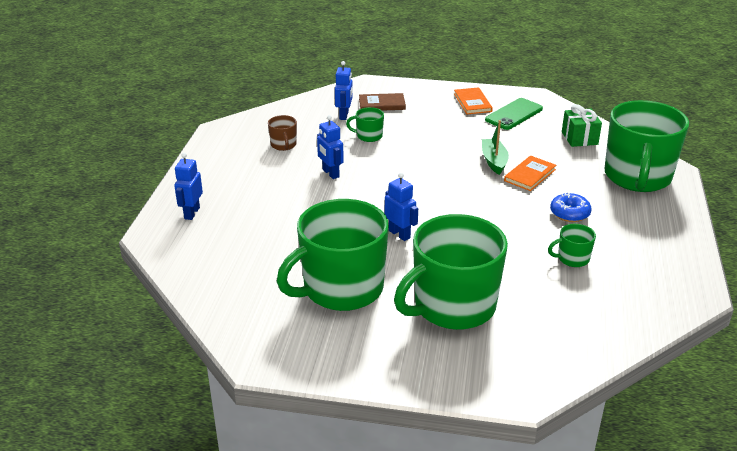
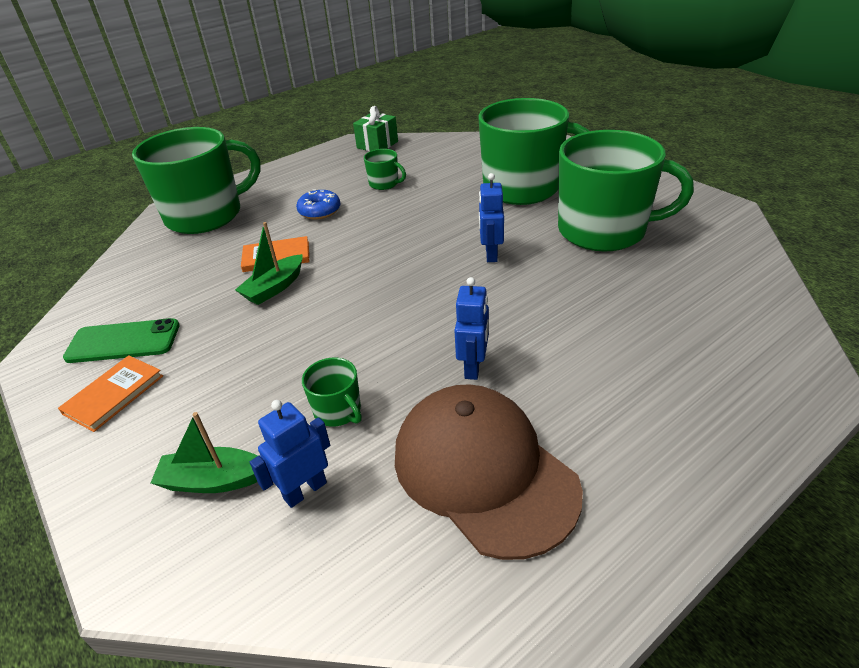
camera: 135 degrees left, 5 degrees up
blue robot [174,153,203,220] -> none
brown mug [268,115,297,151] -> brown cap [395,384,583,560]
brown book [359,93,406,111] -> green boat [151,412,258,493]
green gift [562,104,602,147] -> green gift moved to [353,106,398,151]

